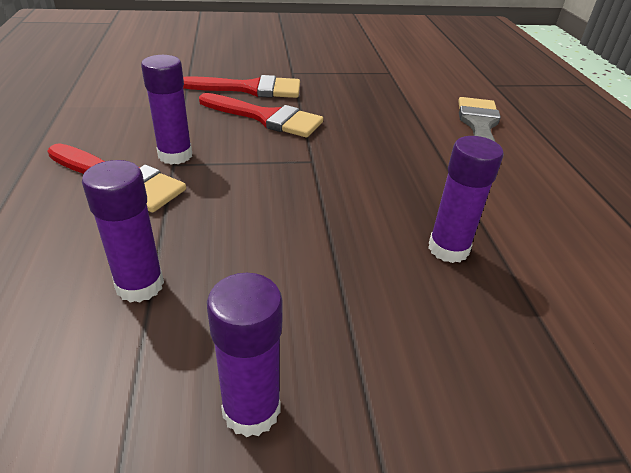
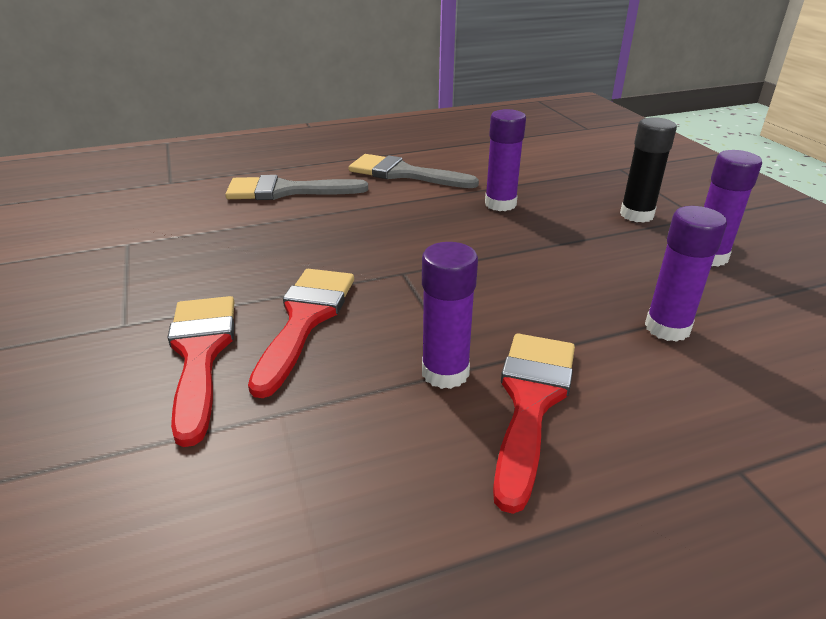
camera: 100 degrees left, 5 degrees down
none -> grey brush [349,154,479,188]
none -> black glue stick [620,117,677,223]

